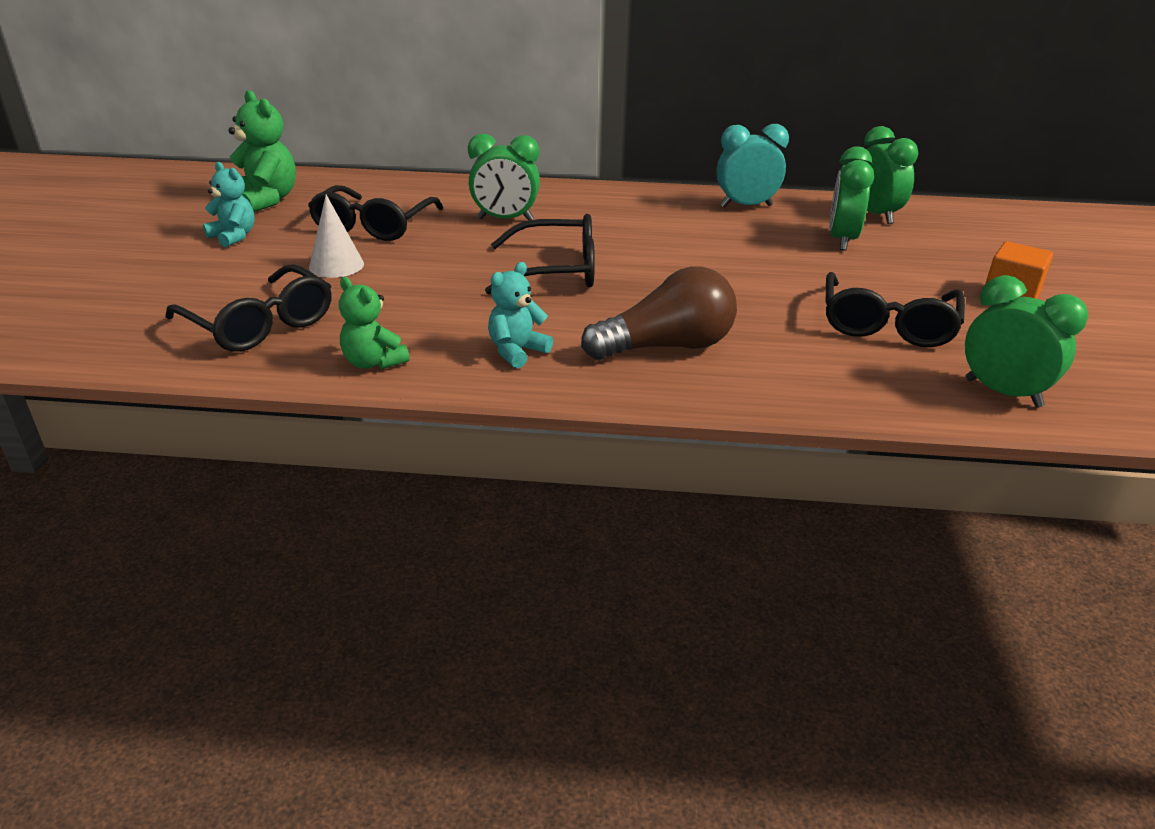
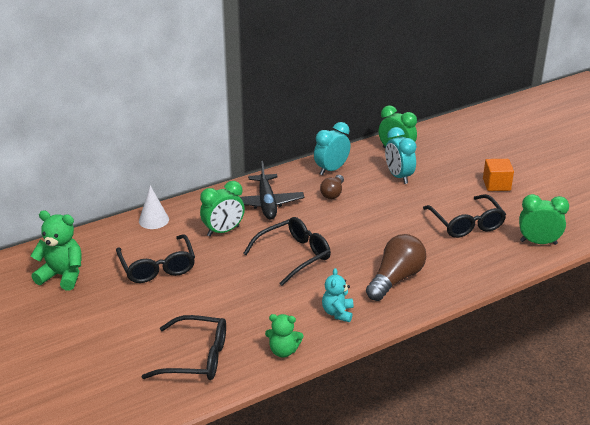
camera: 35 degrees left, 0 degrees up
turquoise teddy bear [203,162,255,247] -> none
white cone [309,195,364,278] -> white cone moved to [139,185,169,229]
green clock [829,146,874,250] -> turquoise clock [385,127,417,184]
none -> black plane [240,161,304,220]
none -> brown light bulb [320,175,344,199]

